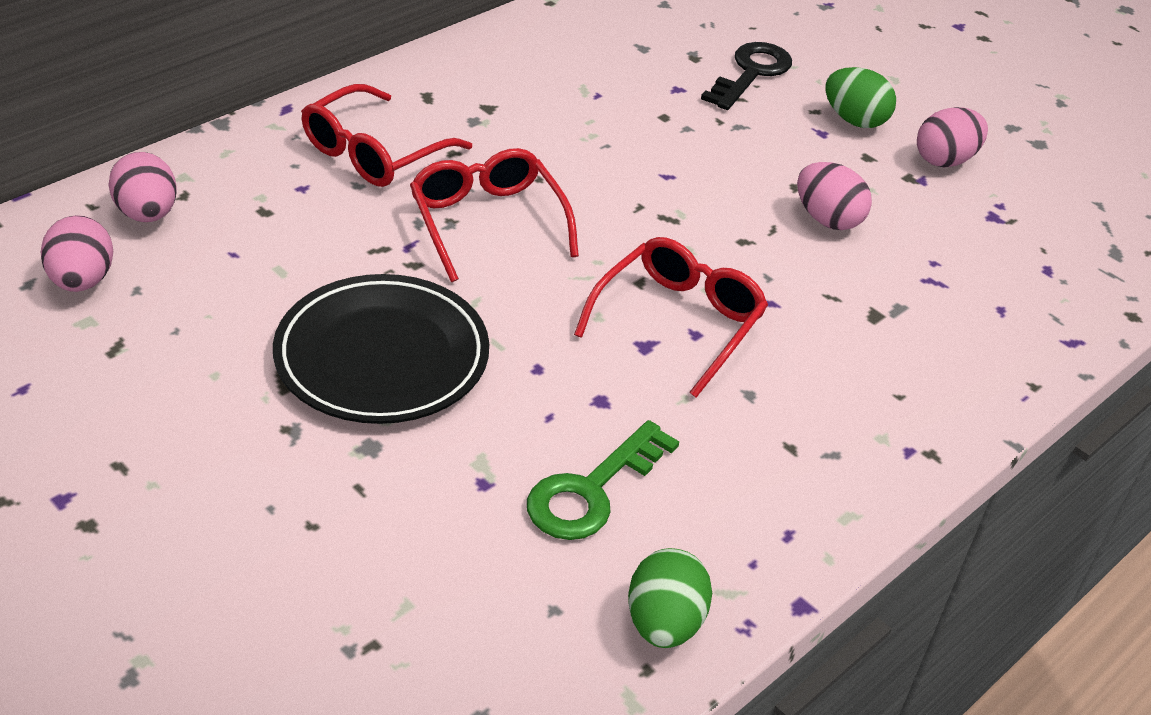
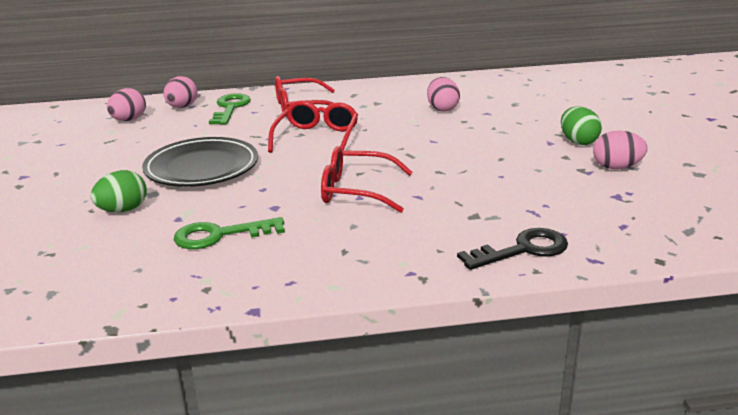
camera: 40 degrees right, 15 degrees down
red glasses [574,237,768,398] -> red glasses turned 150 degrees counterclockwise [321,146,413,213]
green egg [628,548,712,648] -> green egg moved to [91,170,147,213]
black key [701,42,792,110] -> black key moved to [457,228,568,270]
pink egg [797,162,872,230] -> pink egg moved to [427,77,460,112]
none -> green key [209,93,251,125]

